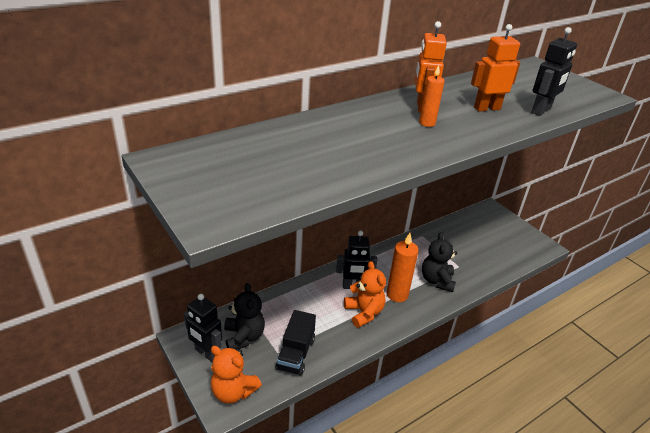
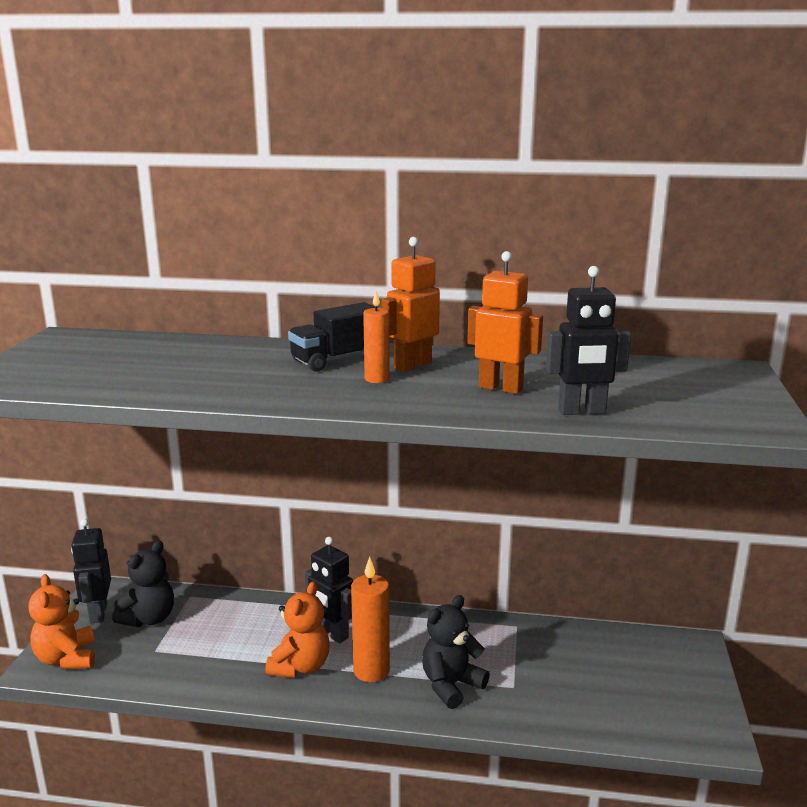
camera: 45 degrees right, 15 degrees down
black truck [276,310,316,376] -> black truck moved to [288,302,375,372]

